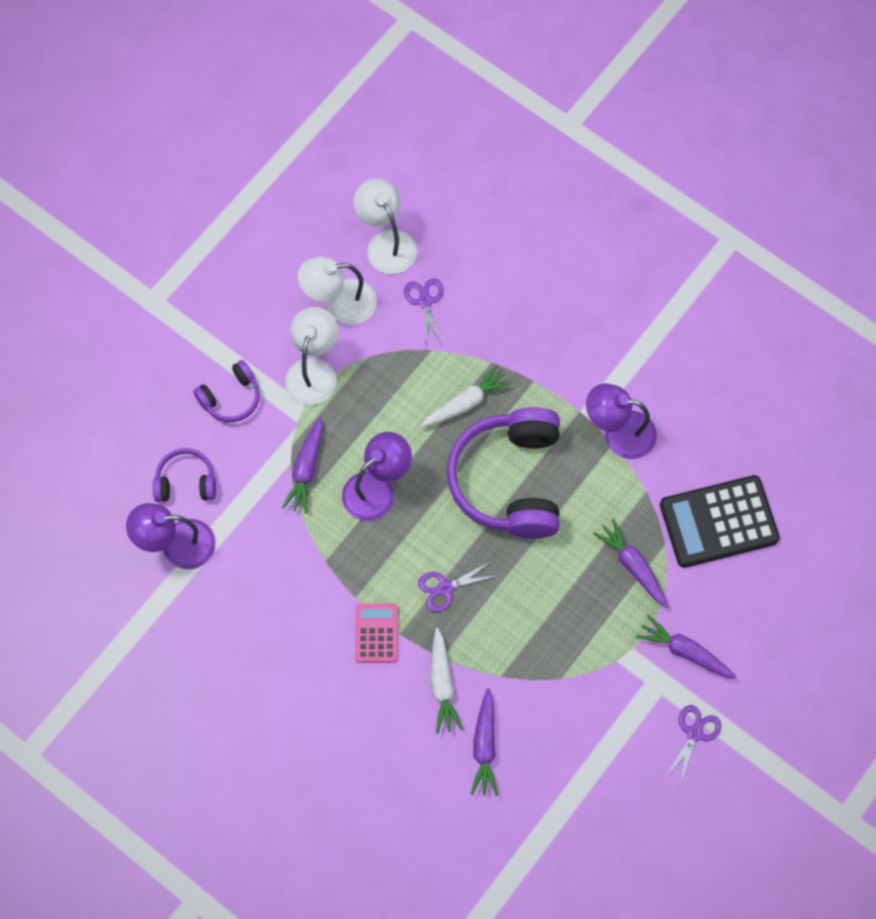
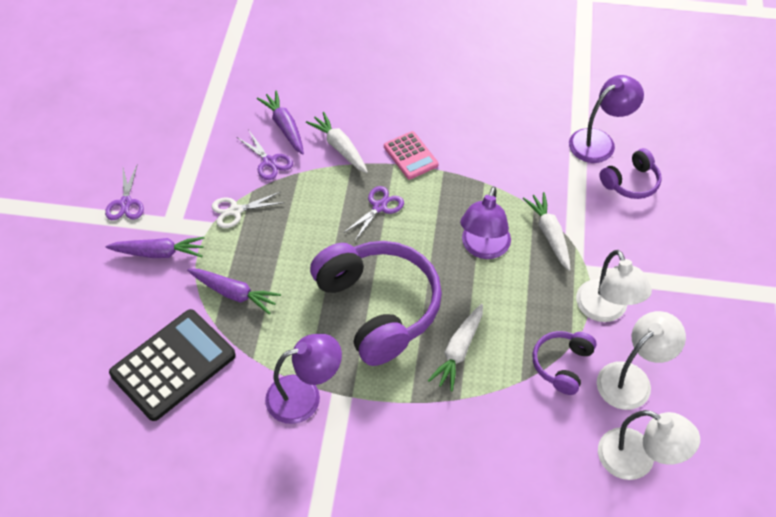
camera: 150 degrees right, 15 degrees down
purple headphones [193,360,260,422] -> purple headphones moved to [532,331,596,395]
purple carrot [282,417,323,514] -> white carrot [522,192,571,271]
purple scissors [404,278,444,344] -> purple scissors moved to [237,131,293,180]
none -> white scissors [212,192,285,228]

